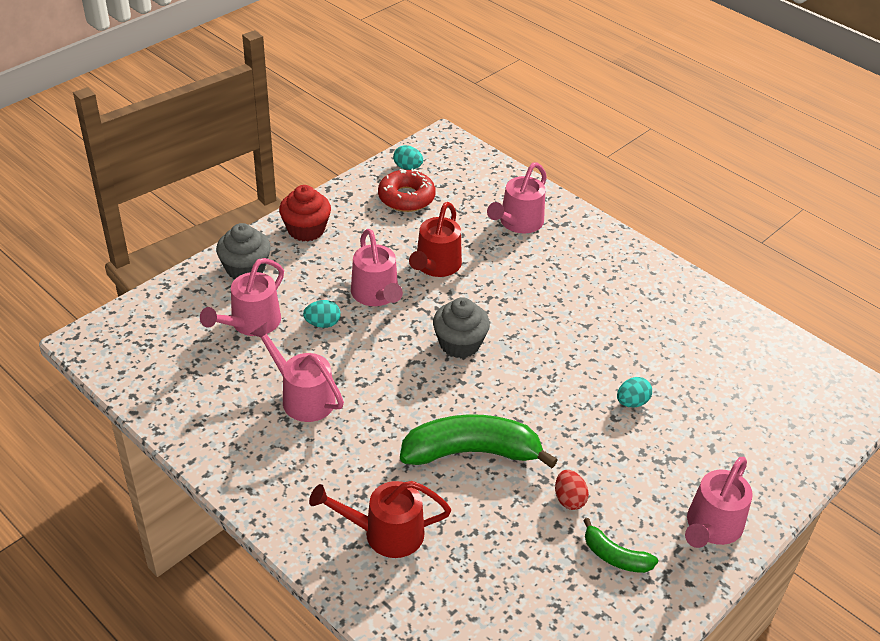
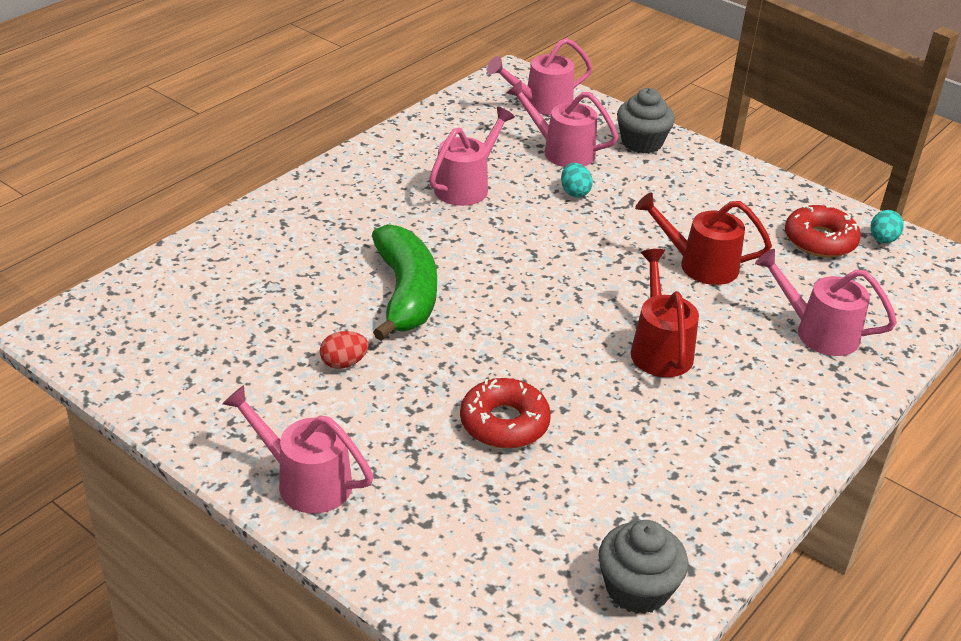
camera: 85 degrees right, 5 degrees down
red cupcake [279,185,331,242] -> none
red watering can [309,481,451,558] -> red watering can moved to [631,249,699,377]
pink watering can [351,229,403,306] -> pink watering can moved to [487,38,593,115]
grey cupcake [433,297,490,358] -> grey cupcake moved to [598,520,688,614]
green banana [583,518,658,573] -> none
turquoise egg [617,377,652,407] -> red donut [460,378,551,449]

